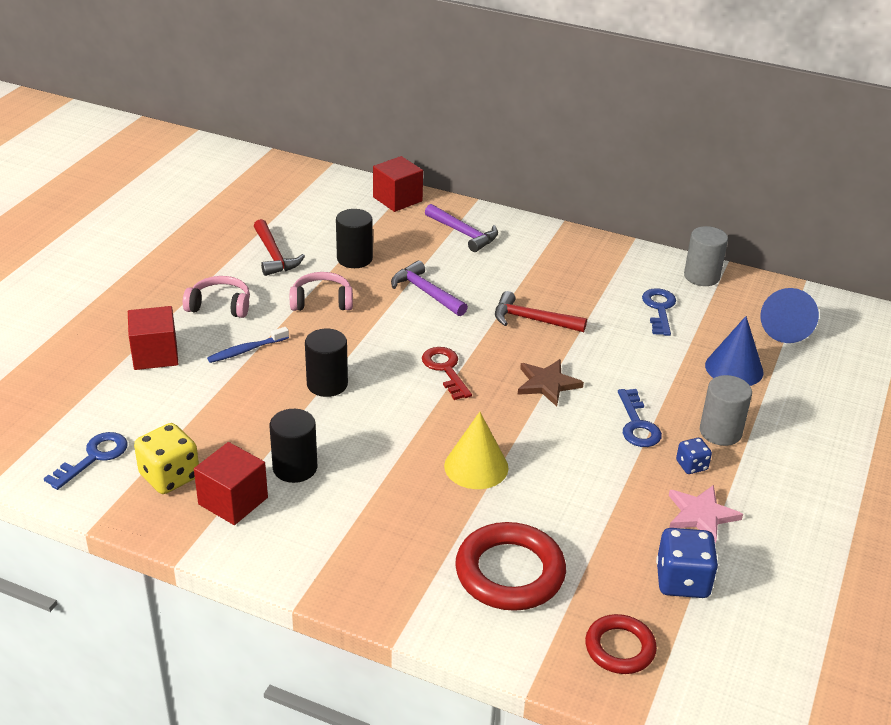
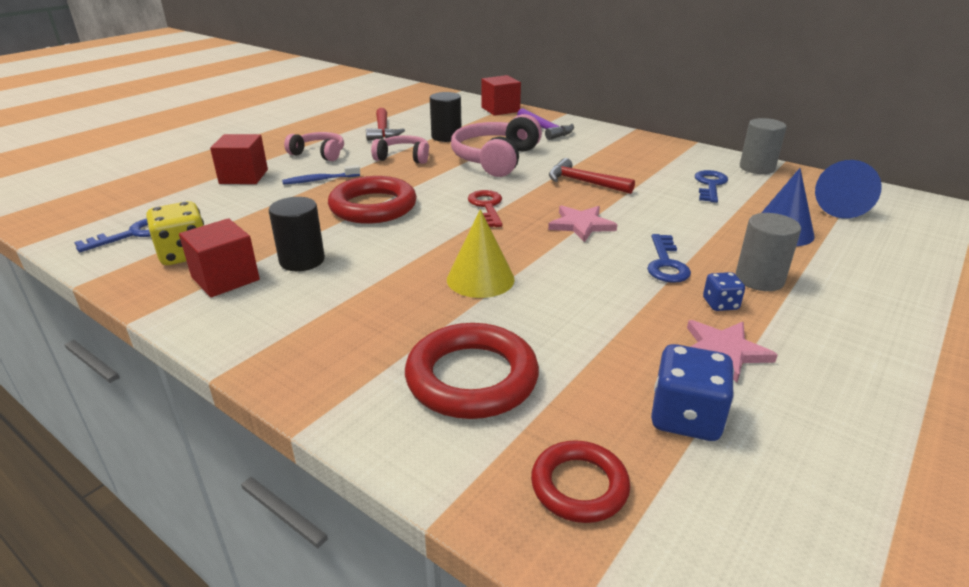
camera: 15 degrees right, 5 degrees down
black cylinder [305,329,348,397] -> red ring [328,176,417,224]
purple hammer [391,260,468,316] -> pink headphones [451,114,542,177]
brown star [518,359,584,406] -> pink star [548,205,617,242]

